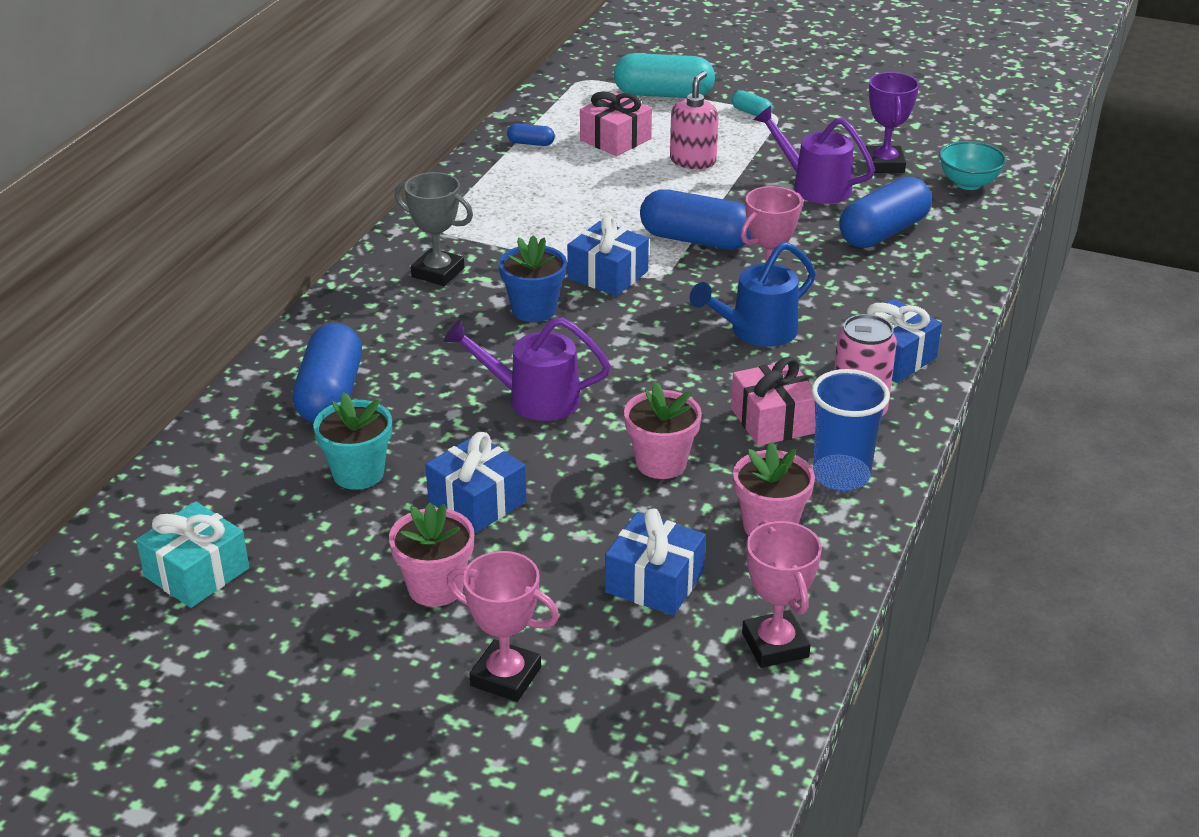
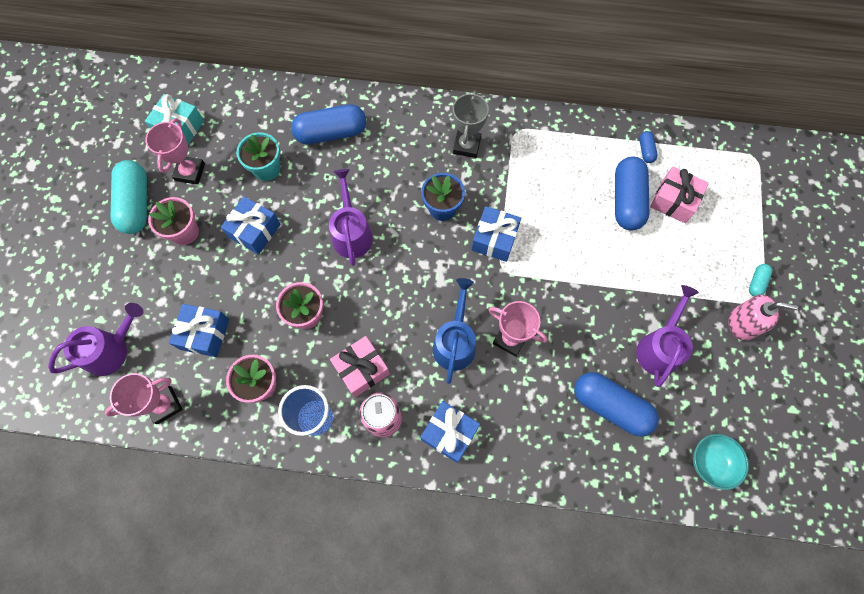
camera: 75 degrees right, 35 degrees up
pink trophy [447,551,559,702] -> pink trophy moved to [146,118,205,185]
turquoise capsule [614,53,715,98] -> turquoise capsule moved to [111,160,147,234]
blue capsule [640,189,752,249] -> blue capsule moved to [615,157,649,230]
pink soap dispenser [670,71,718,169] -> pink soap dispenser moved to [728,295,798,341]
blue watering can [689,242,816,347] -> blue watering can turned 60 degrees clockwise [433,278,476,384]
purple trophy [866,72,919,173] -> none
none -> purple watering can [48,303,144,376]

